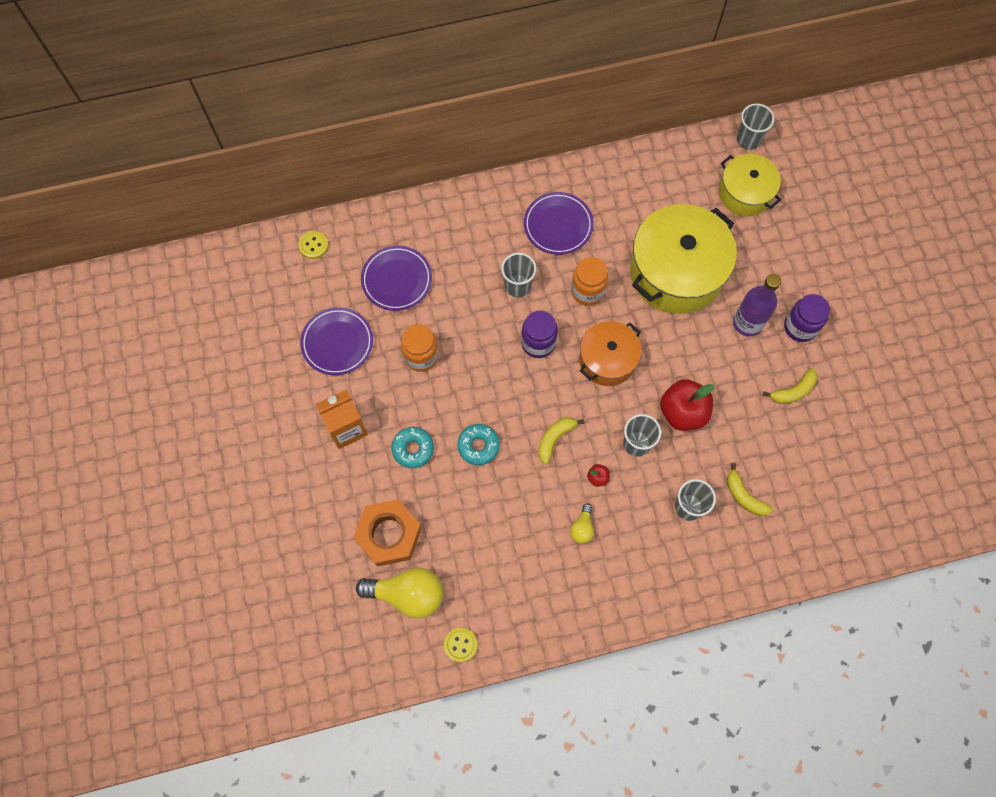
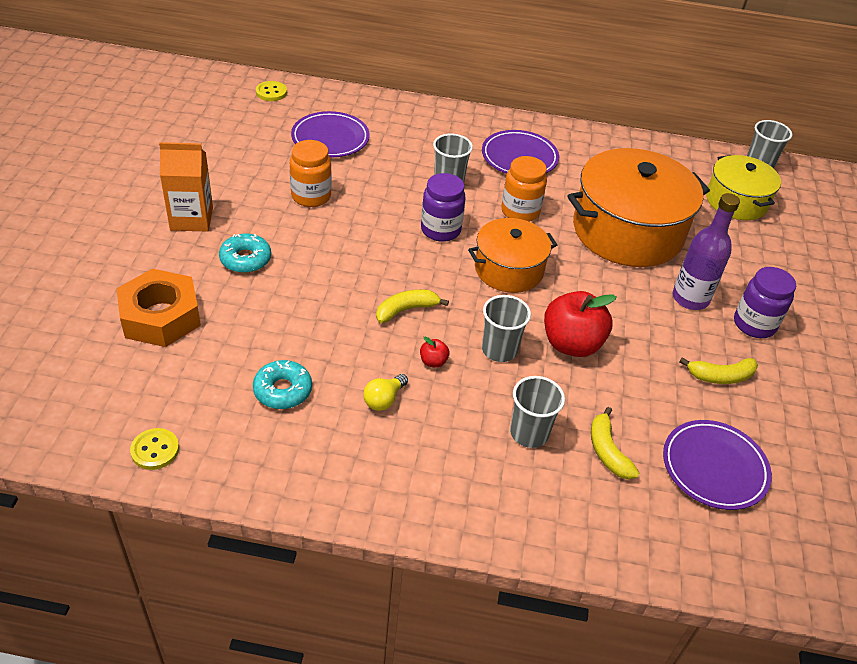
camera: 20 degrees right, 25 degrees down
purple plate [300,307,373,375] -> purple plate moved to [663,420,772,510]
yellow light bulb [356,567,443,619] -> none
turquoise donut [457,424,500,465] -> turquoise donut moved to [253,360,312,409]
yellow pot [630,204,737,314] -> orange pot [567,148,710,267]

